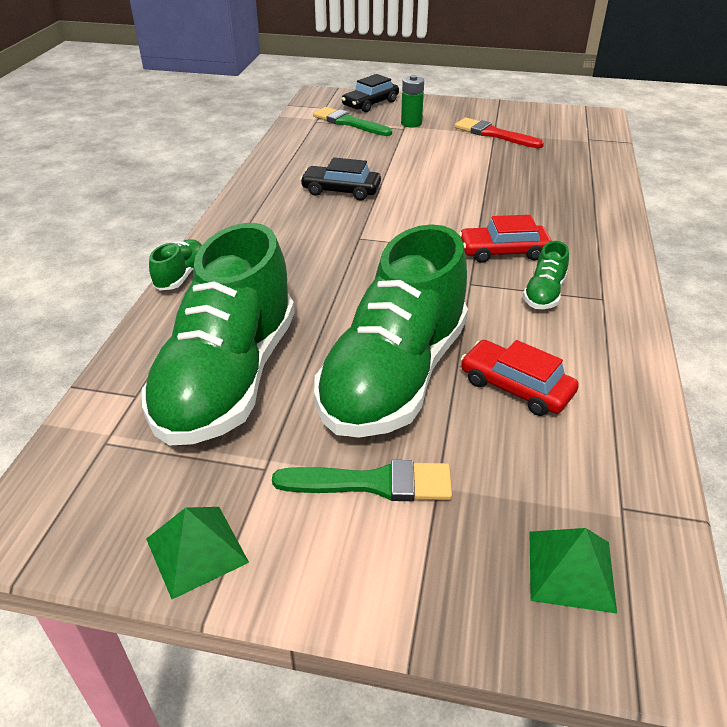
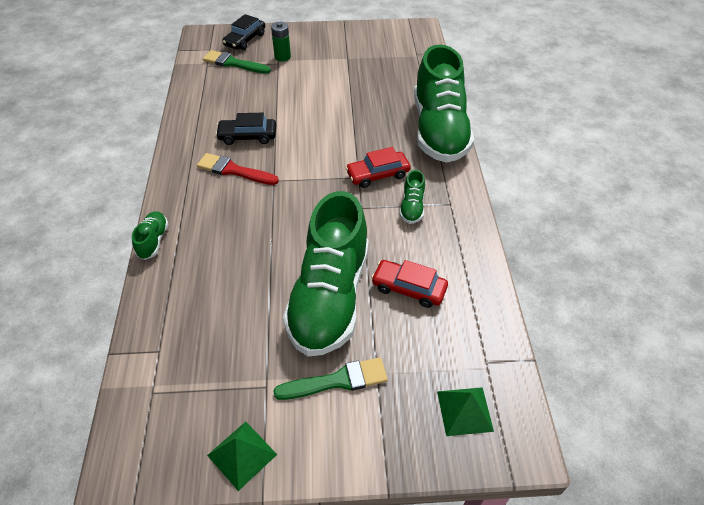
camera: 15 degrees left, 10 degrees up
green shoe [142,223,295,445] -> green shoe moved to [414,45,474,163]
red brush [455,118,544,148] -> red brush moved to [197,153,279,185]

